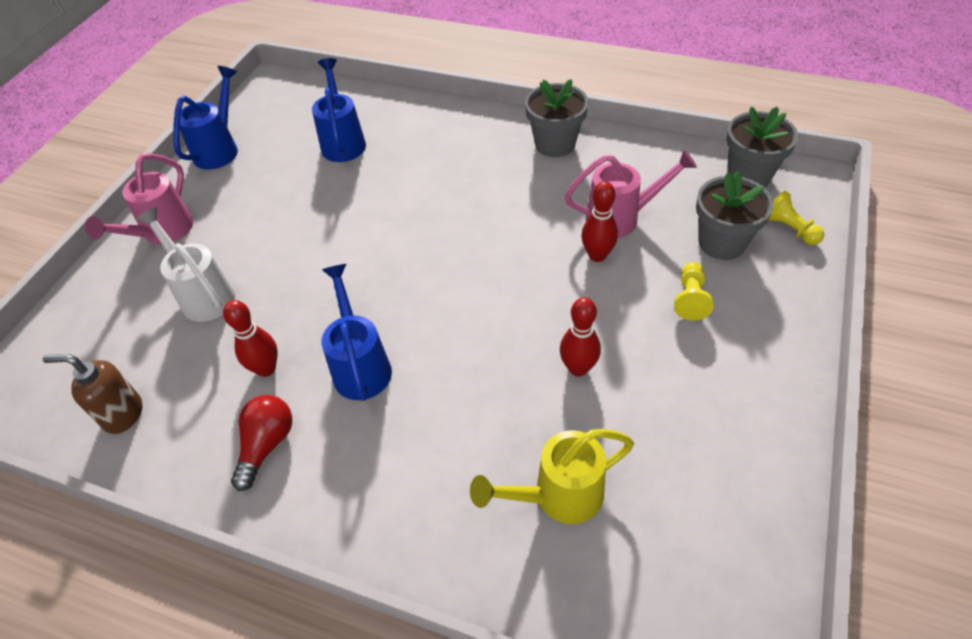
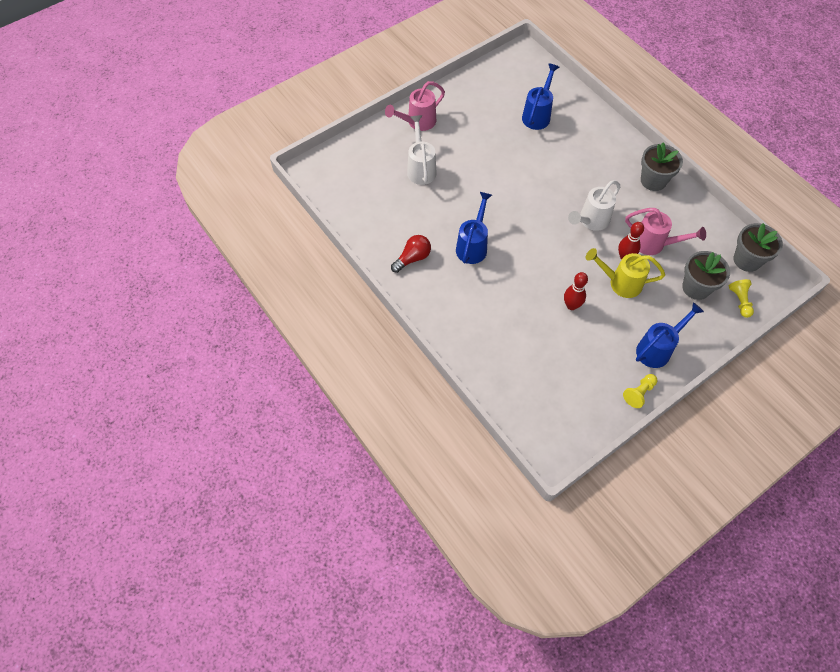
camera: 30 degrees right, 10 degrees up
brown soap dispenser [43,354,142,434] -> none
blue watering can [173,66,238,170] -> blue watering can moved to [636,302,704,368]
red bowling pin [223,300,278,377] -> none
yellow watering can [470,429,634,524] -> yellow watering can moved to [586,248,665,298]
yellow pawn [674,262,714,321] -> yellow pawn moved to [623,374,657,408]
none -> white watering can [568,180,621,231]

